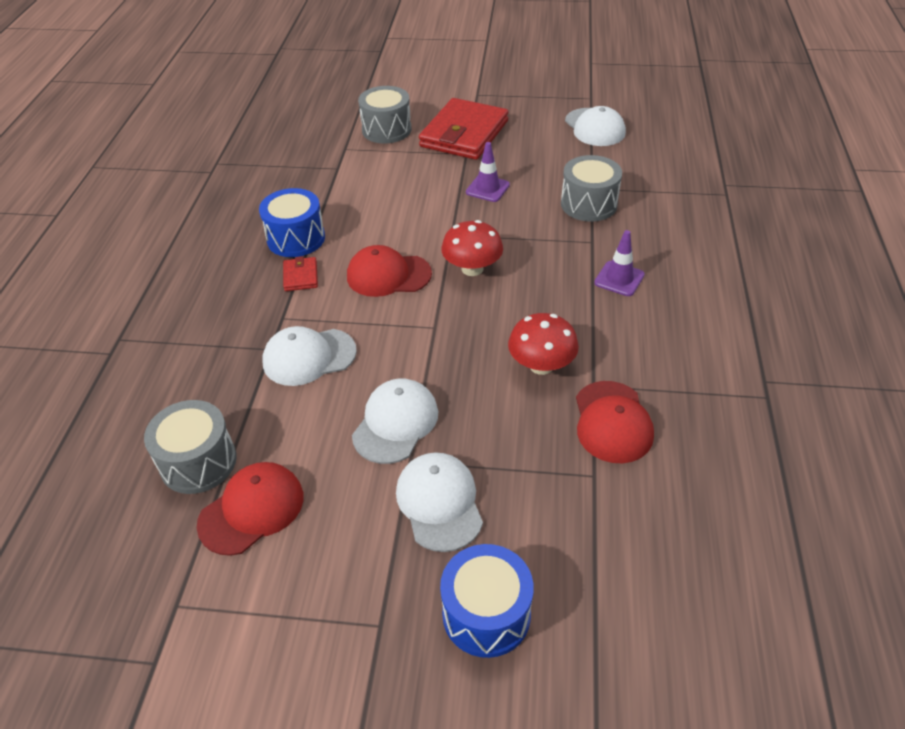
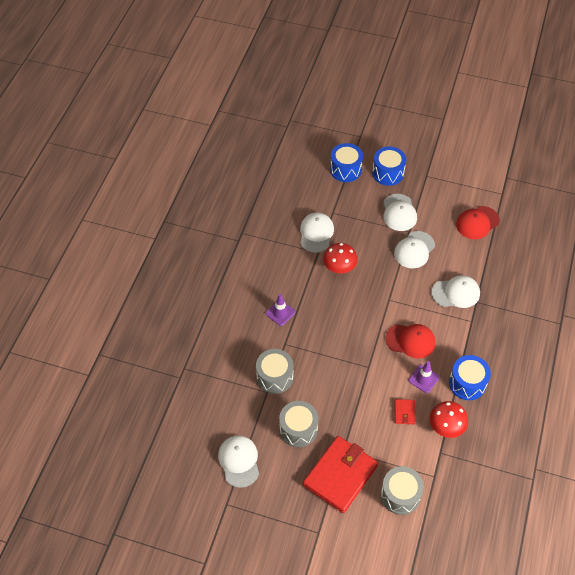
camera: 170 degrees left, 10 degrees up
grey drum [144,400,237,494] -> grey drum moved to [279,401,318,447]
red wallet [283,256,318,291] -> red wallet moved to [394,399,416,424]
red mushroom [441,220,503,276] -> red mushroom moved to [430,401,468,438]
purple traffic cone [466,142,510,202] -> purple traffic cone moved to [409,361,440,393]
red cap [576,381,654,463] -> white cap [300,213,334,253]
none -> blue drum [330,143,363,182]

